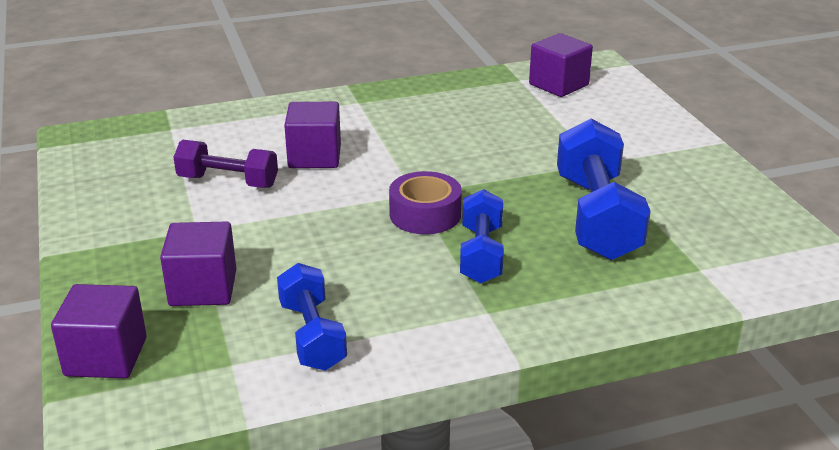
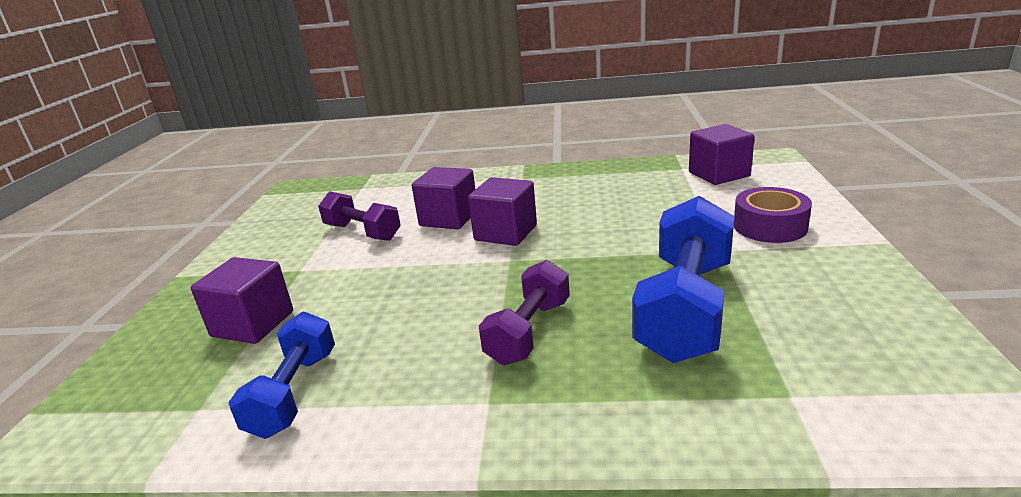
camera: 25 degrees right, 5 degrees down
purple cube [51,284,147,378] -> purple cube moved to [468,177,537,246]
purple tape [389,171,462,234] -> purple tape moved to [734,187,812,243]
blue dumbbell [460,189,504,283] -> purple dumbbell [479,260,570,365]

